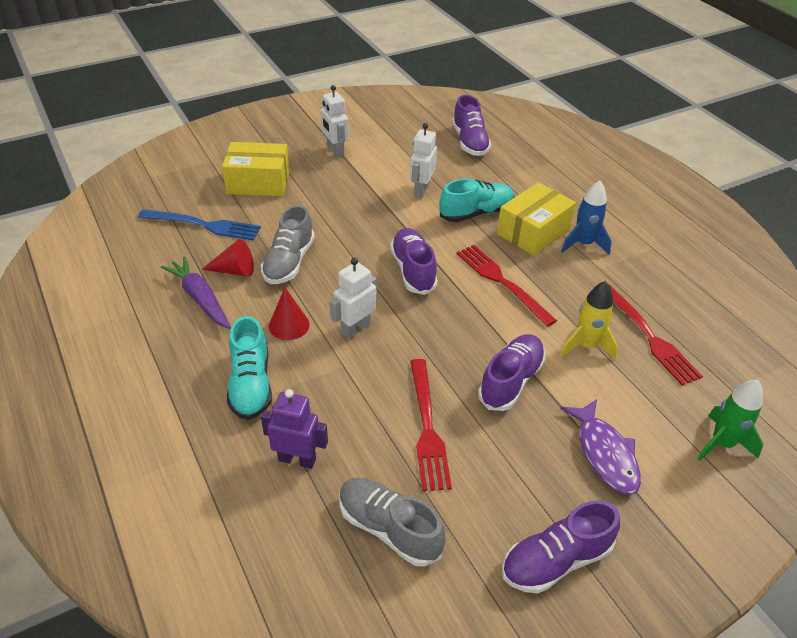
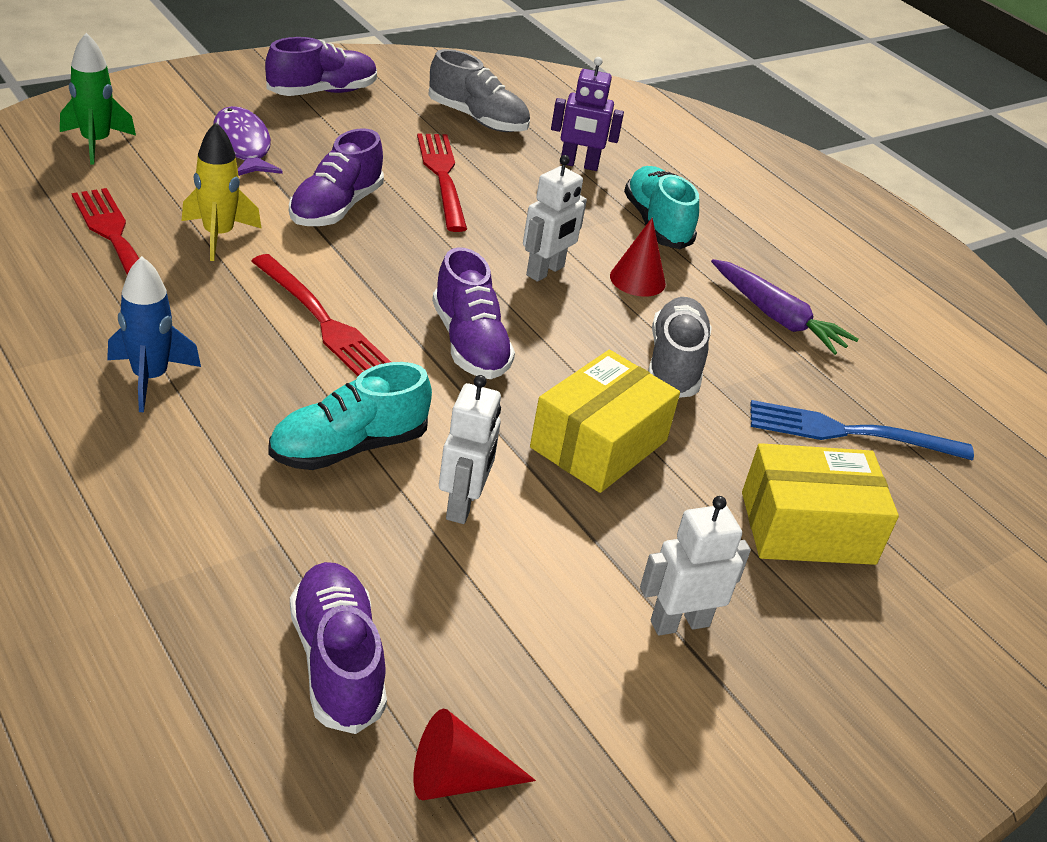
camera: 170 degrees right, 5 degrees down
red cone [201,239,254,277] -> red cone moved to [413,709,536,801]
white robot [321,85,349,158] -> white robot turned 75 degrees counterclockwise [640,496,751,636]
yellow box [497,182,576,256] -> yellow box moved to [530,350,680,493]

